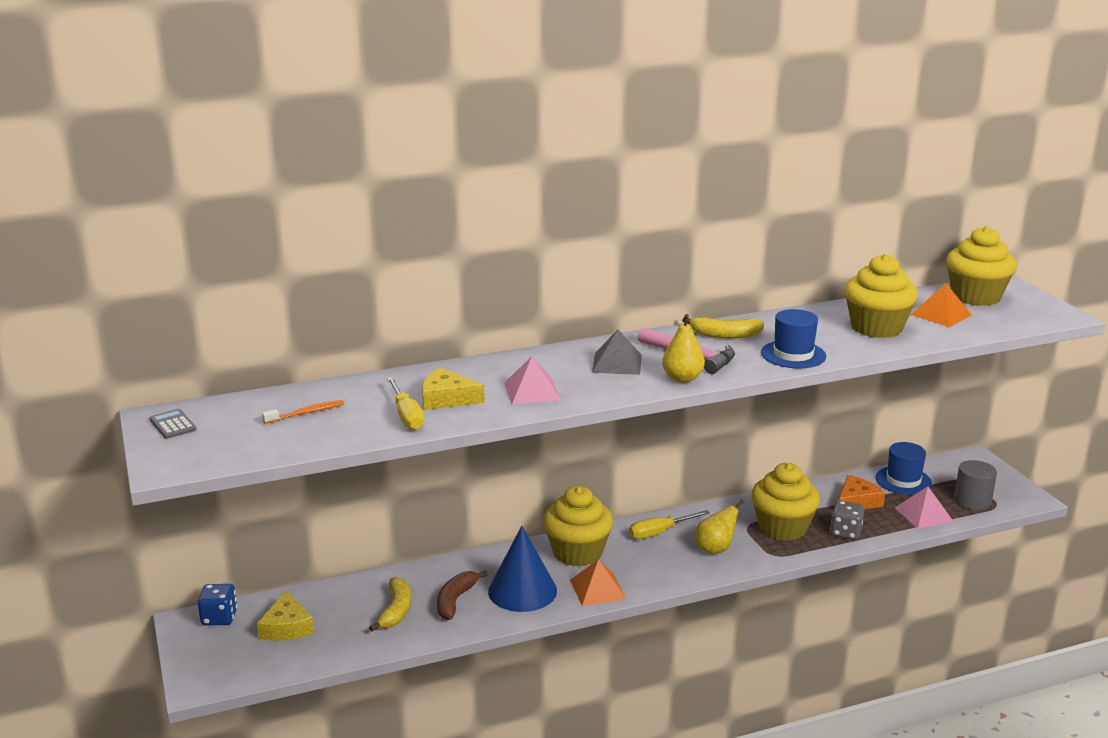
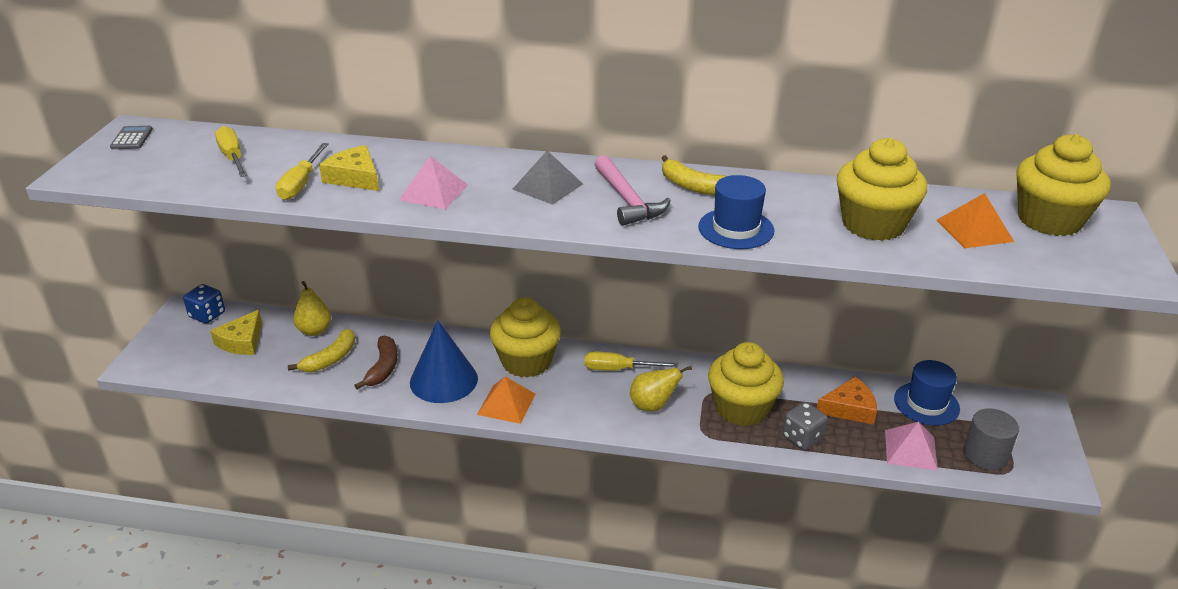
camera: 30 degrees right, 10 degrees up
orange toothbrush [262,400,344,424] -> yellow screwdriver [215,126,247,177]
brown banana [437,571,488,620] -> brown banana turned 135 degrees clockwise [354,336,397,389]
yellow pear [662,314,705,383] -> yellow pear moved to [293,281,331,336]

